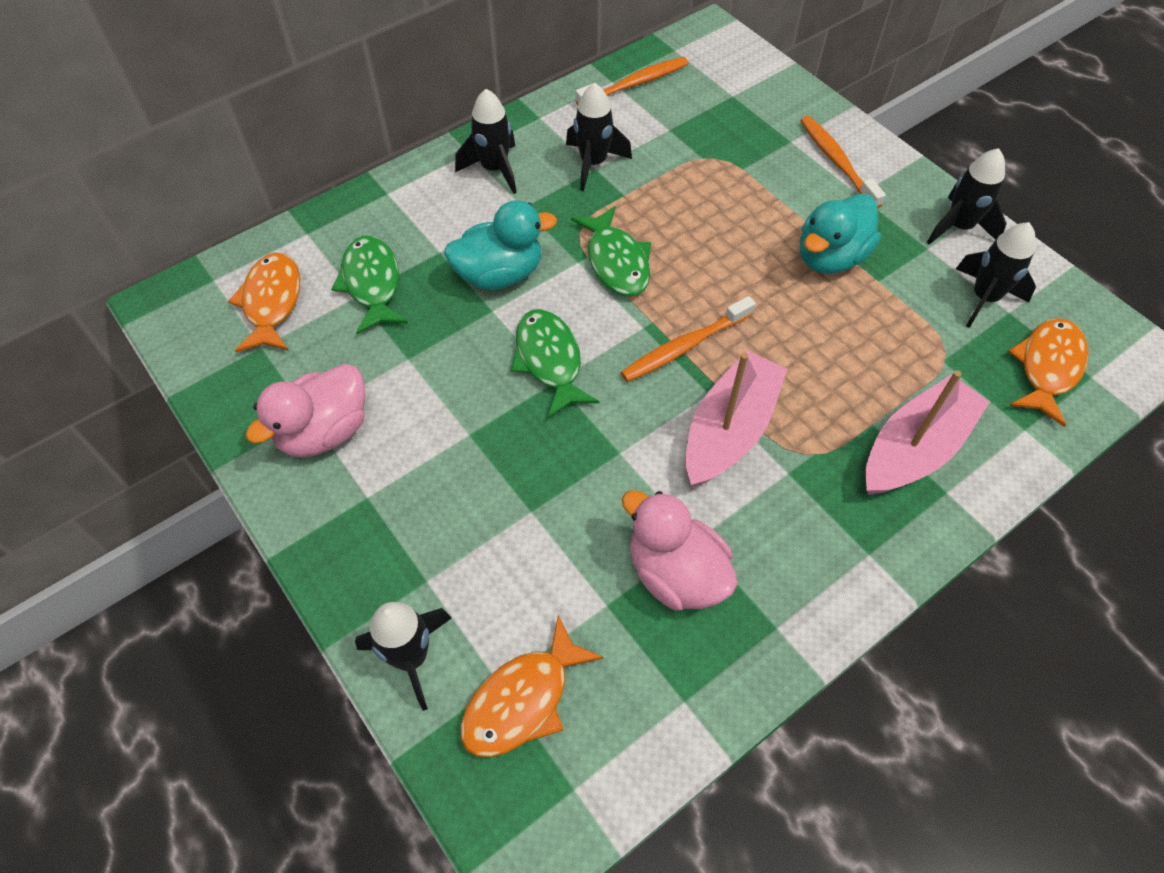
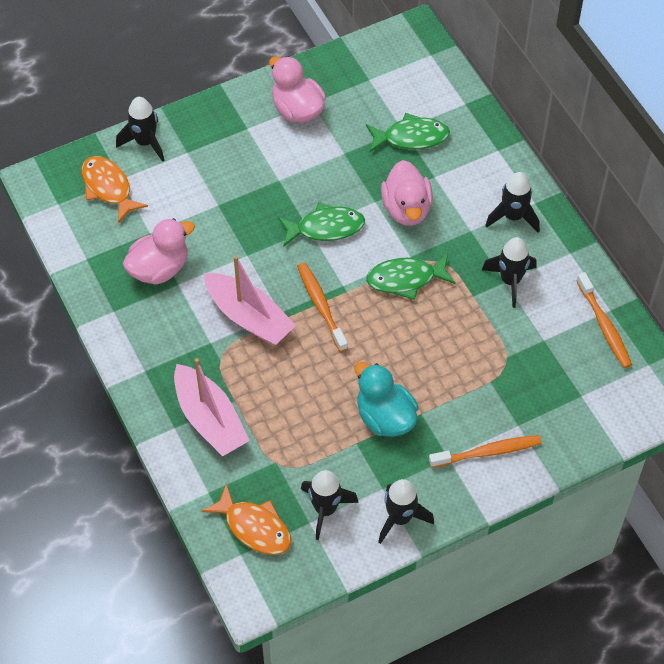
camera: 100 degrees right, 0 degrees up
orange fish [228,253,300,352] -> none
turquoise duck [444,200,557,290] -> pink duck [381,160,433,226]

